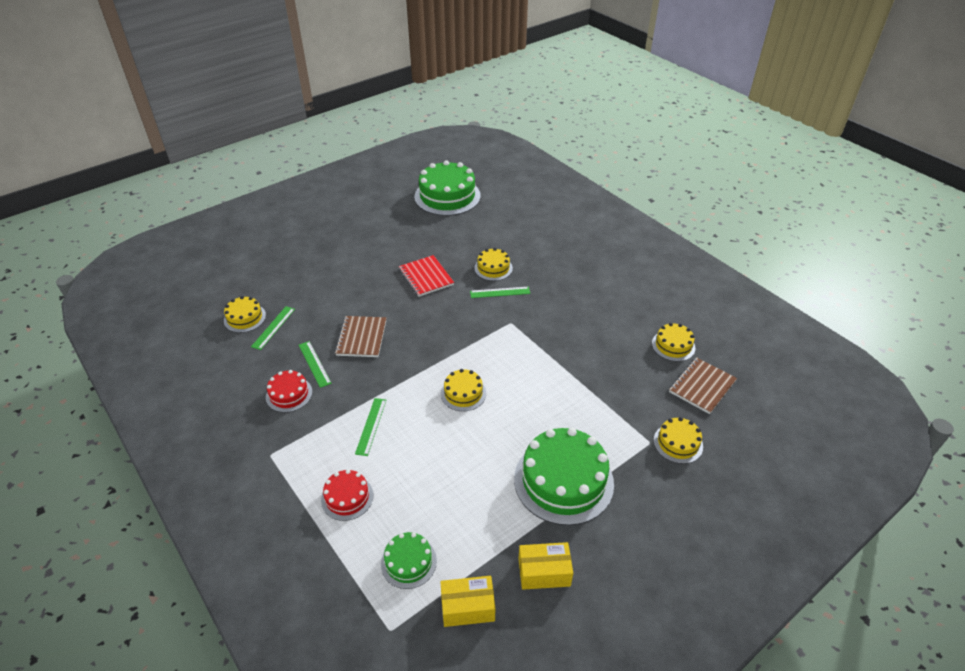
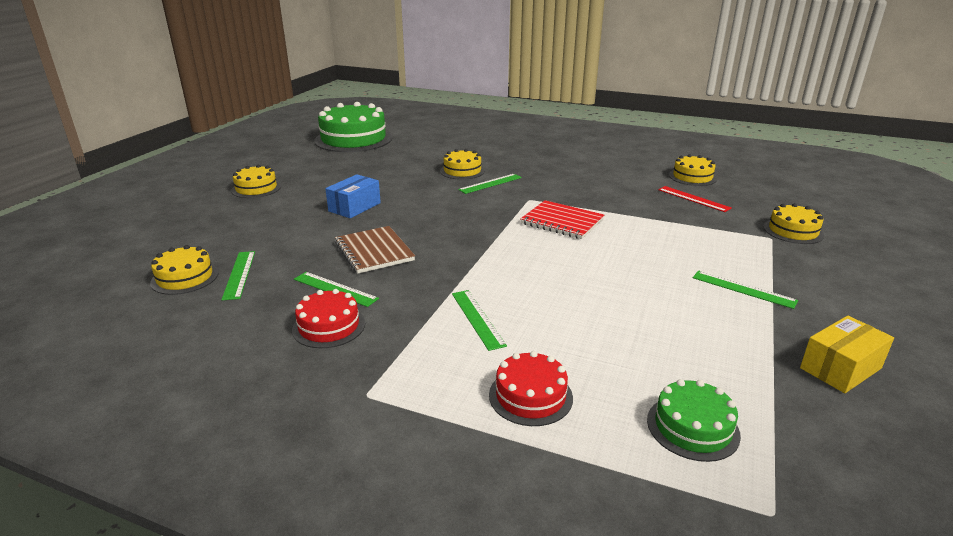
camera: 30 degrees left, 15 degrees down
red notebook [399,255,454,297] -> red notebook moved to [520,200,604,239]
yellow box [440,576,495,627] -> none
yellow cake [441,369,486,411] -> yellow cake moved to [231,165,281,198]
green cake [514,427,614,525] -> green ruler [693,270,798,309]
brown notebook [669,357,737,414] -> none
none -> blue box [325,174,381,218]
none -> red ruler [658,186,732,212]

